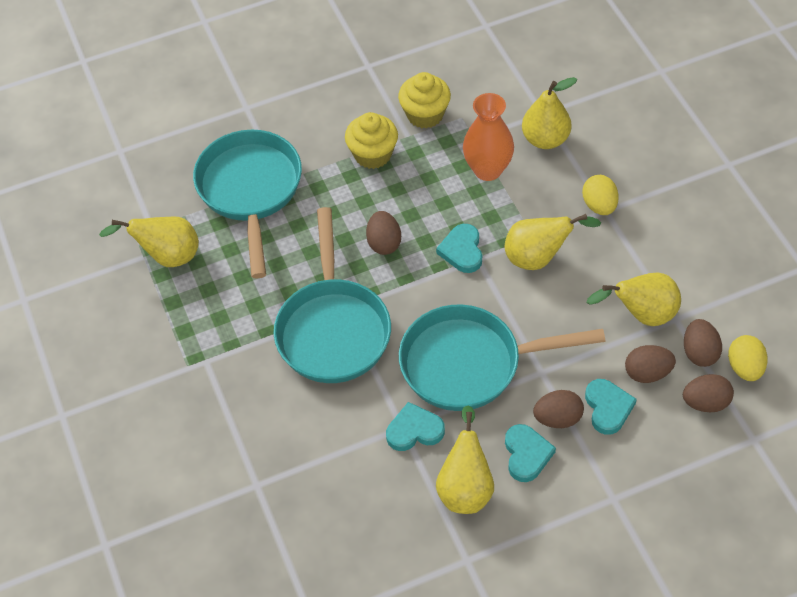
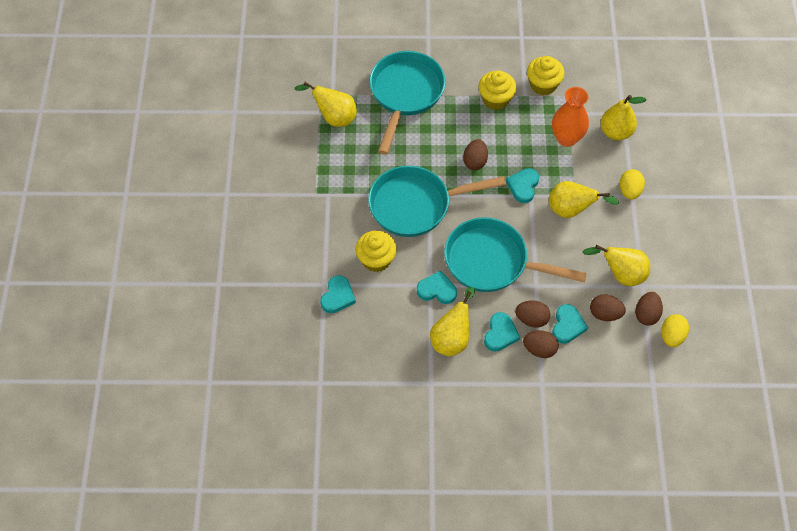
camera: 20 degrees right, 5 degrees up
turquoise pan [274,207,391,383] -> turquoise pan turned 60 degrees clockwise [368,166,506,237]
brown egg [683,374,734,413] -> brown egg moved to [523,330,559,358]
none -> turquoise heart [320,275,356,313]
none -> yellow cupcake [356,231,397,272]

